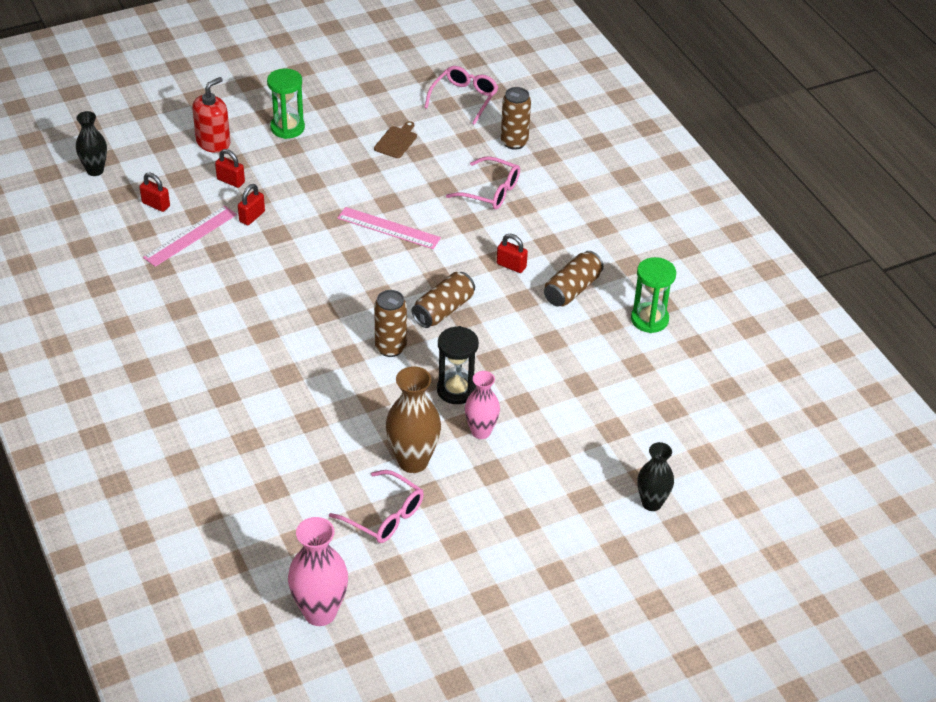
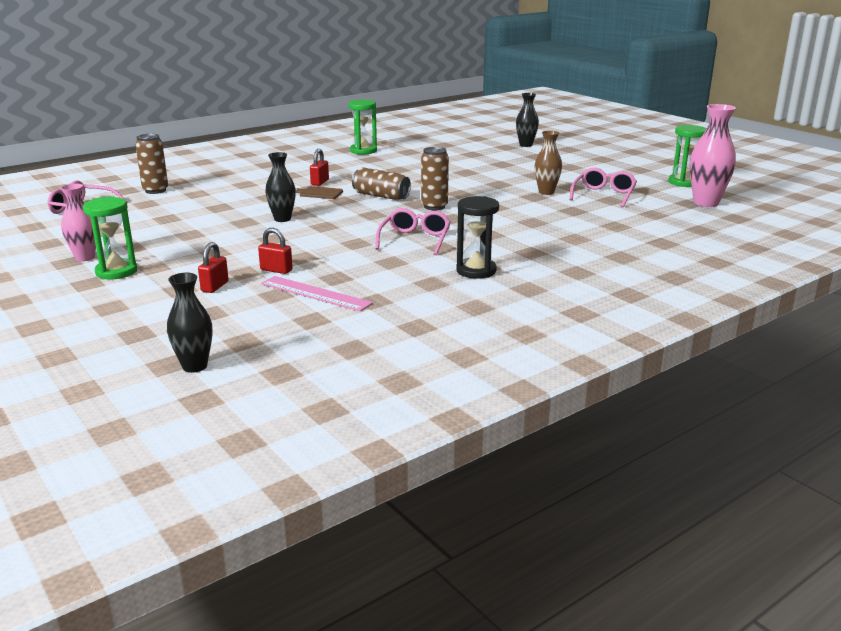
camera: 100 degrees left, 20 degrees down
red padlock [140,173,170,212] -> none
red soap dispenser [192,77,230,153] -> none
pink ruler [337,207,441,249] -> black vase [265,152,296,222]
brown cutting board [374,121,417,158] -> brown cutting board moved to [295,186,343,199]
brown vase [386,366,441,473] -> brown vase [535,131,562,195], size x0.65
black hourglass [437,326,479,404] -> black hourglass moved to [456,196,499,279]
pink glasses [446,156,520,210] -> pink glasses moved to [375,208,451,255]
pink vase [465,371,500,439] -> pink vase moved to [60,184,96,261]
brown can [544,251,604,307] -> none
none -> green hourglass [668,125,707,187]

